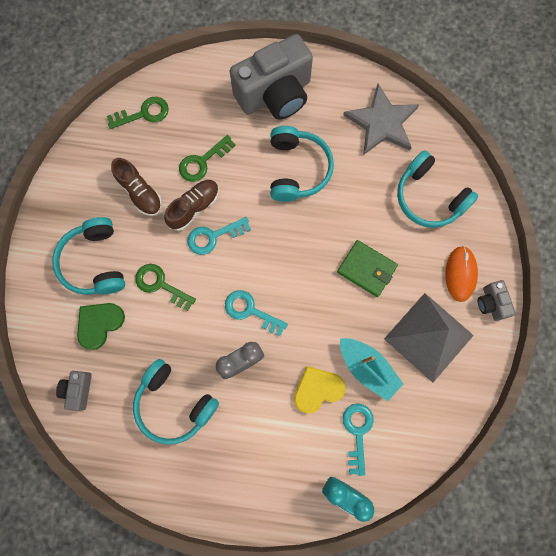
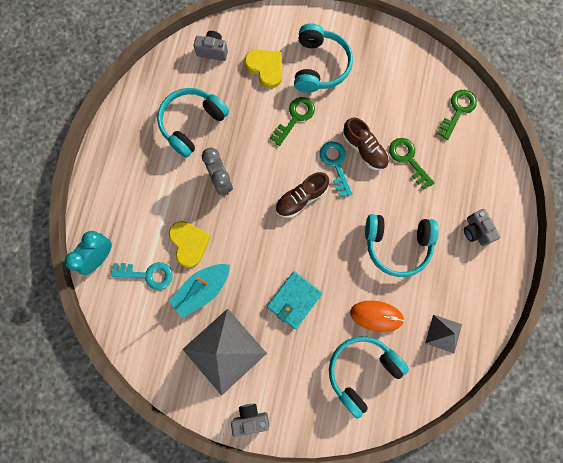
camera: 95 degrees right, 0 degrees up
turquoise headphones [52,217,125,295] -> turquoise headphones turned 105 degrees clockwise [294,23,353,93]
green heart [77,303,125,350] -> yellow heart [245,50,282,88]
green key [107,97,169,129] -> green key turned 135 degrees counterclockwise [437,90,477,140]
brown shoe [111,158,162,216] -> brown shoe moved to [275,172,329,218]
turquoise key [225,290,288,336] -> none
grey camera [230,34,313,120] -> grey camera [464,209,500,246], size x0.44
green wallet [337,240,398,297] -> turquoise wallet [267,271,323,329]
grey star [343,84,419,155] -> grey pyramid [425,315,462,353]
orange mouse [445,246,478,302] -> orange mouse moved to [350,301,404,332]

